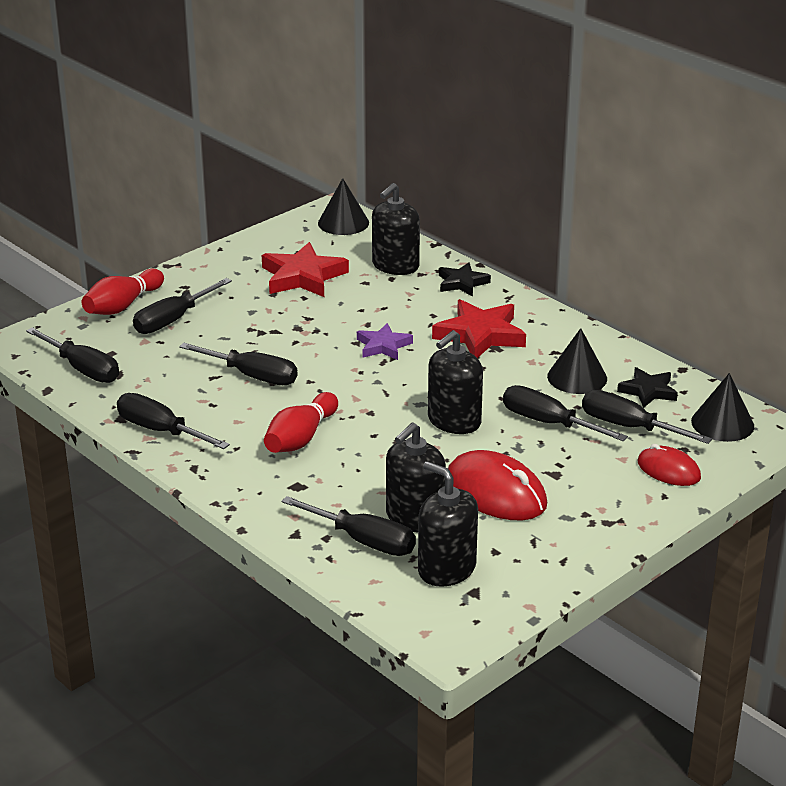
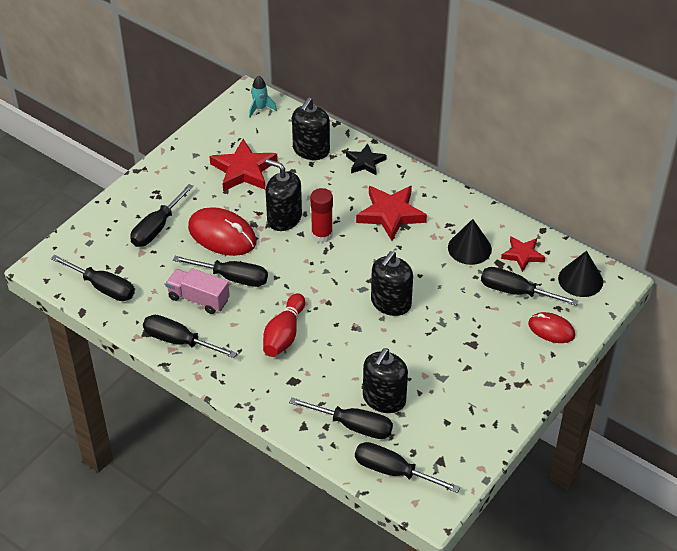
camera: 10 degrees left, 15 degrees up
red bowling pin [82,269,164,315] -> none
black cone [318,178,369,235] -> turquoise rocket [249,76,277,117]
purple star [357,323,413,360] -> red glue stick [310,188,333,243]
black soap dispenser [418,461,478,587] -> black soap dispenser moved to [265,159,302,231]
red mouse [448,450,547,520] -> red mouse moved to [188,207,257,256]
black screwdriver [503,385,628,441] -> black screwdriver moved to [355,442,460,493]
black star [617,367,678,408] -> red star [501,236,545,272]
none -> pink truck [166,268,230,314]

